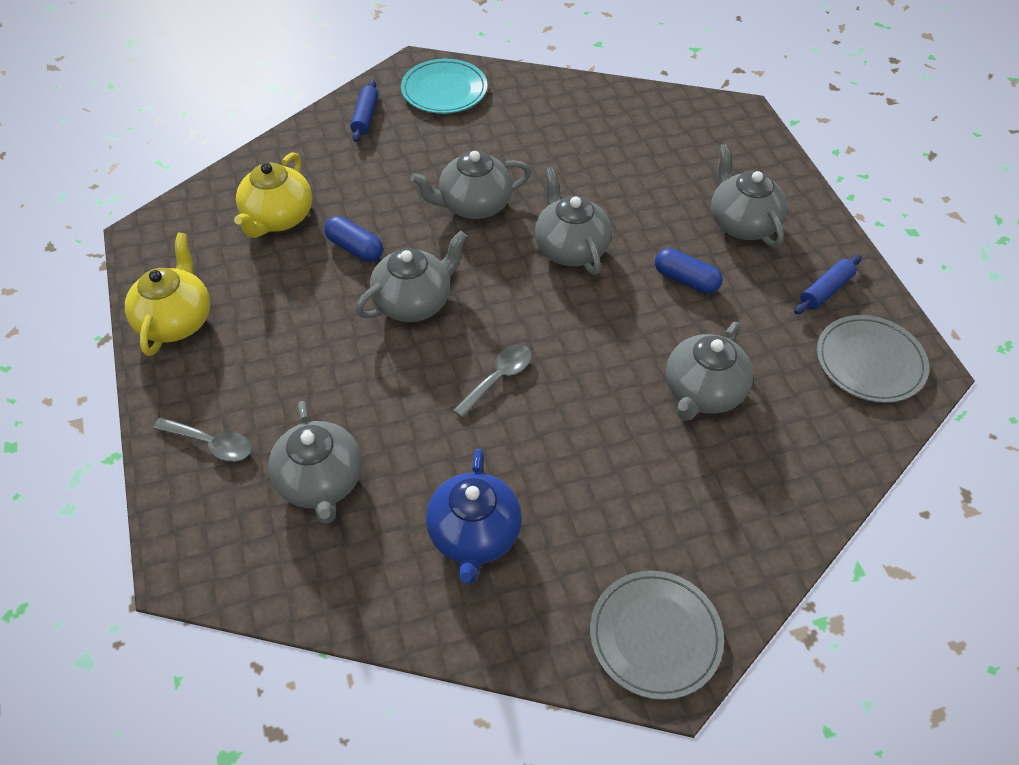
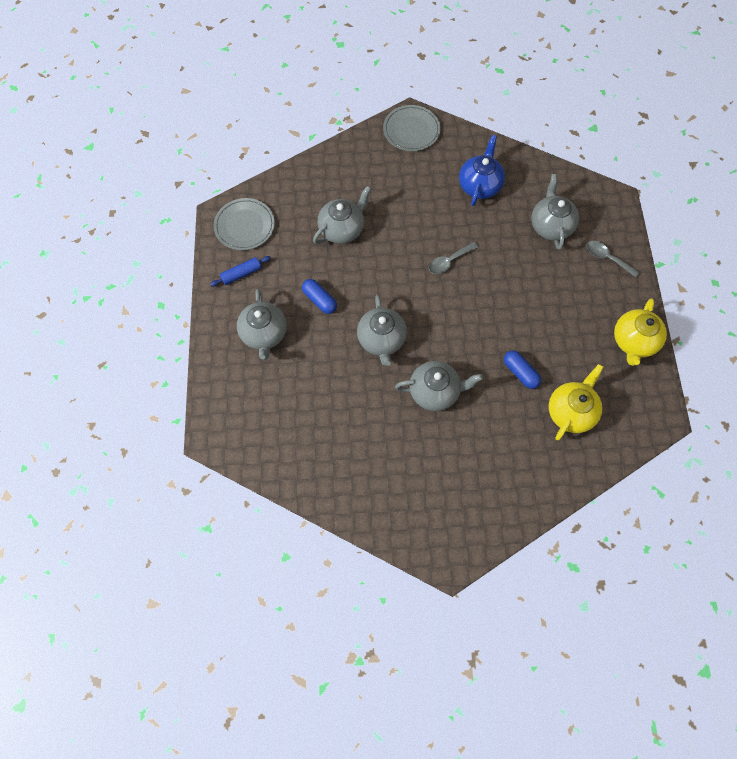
camera: 165 degrees left, 15 degrees up
blue rolling pin [350,80,379,142] -> none
grey teapot [356,231,467,322] -> none
turquoise plate [401,59,488,114] -> none

